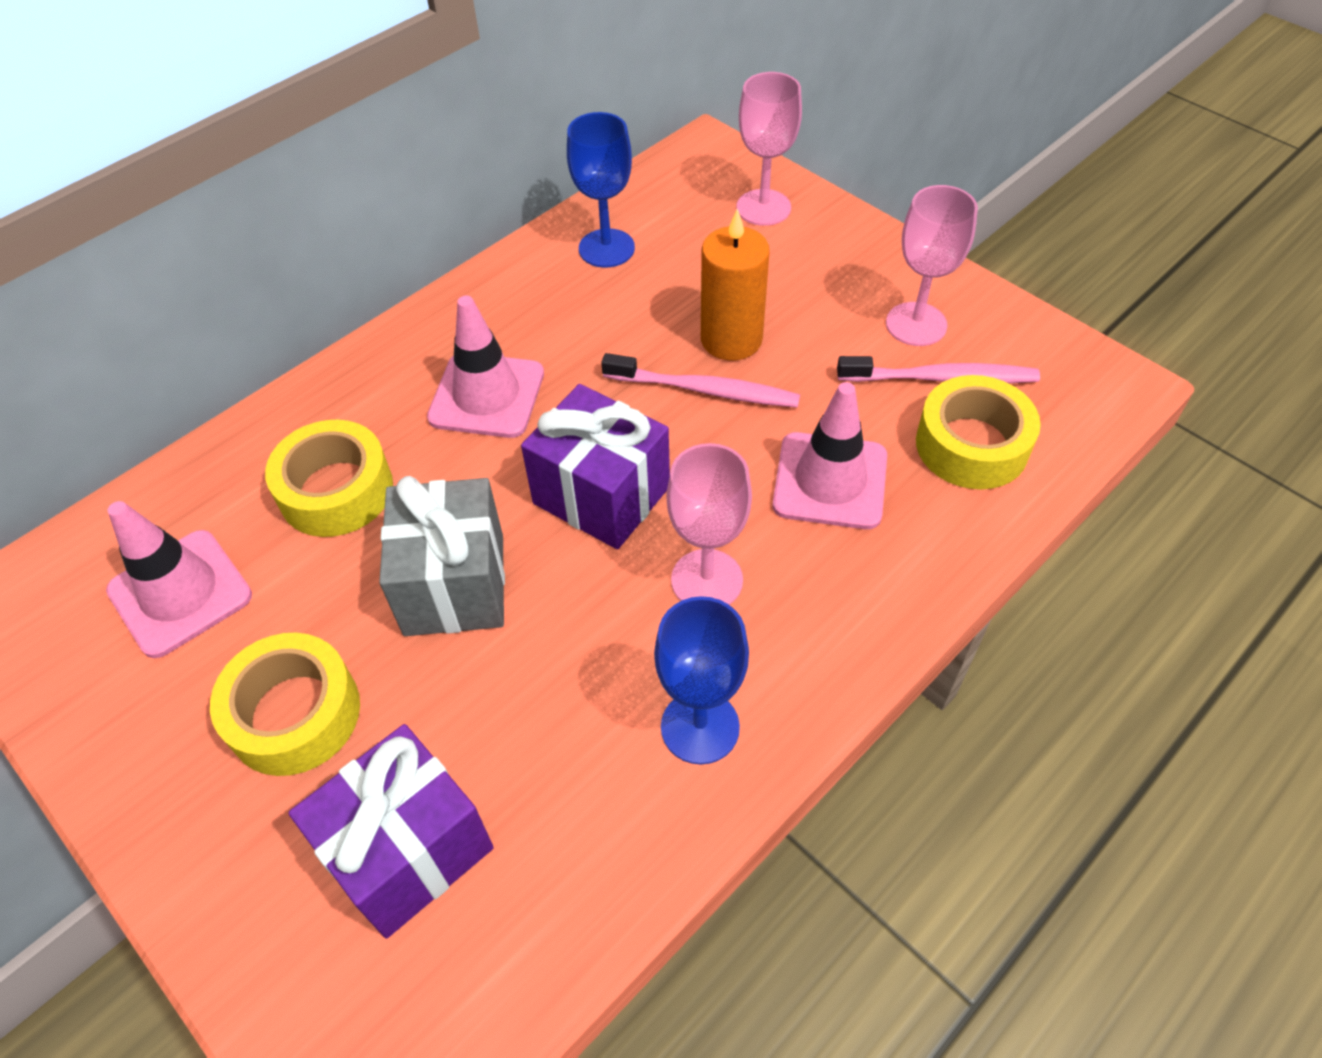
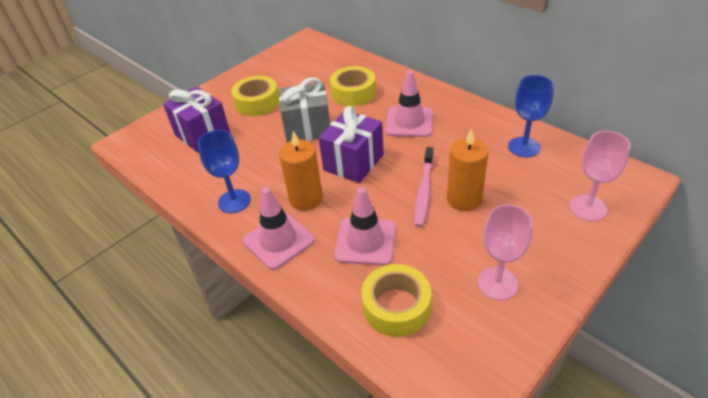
camera: 90 degrees right, 10 degrees down
pink traffic cone [106,501,252,658] -> pink traffic cone moved to [243,187,315,270]
pink goblet [667,443,752,605] -> orange candle [279,131,323,211]
pink toothbrush [837,356,1040,383] -> none

